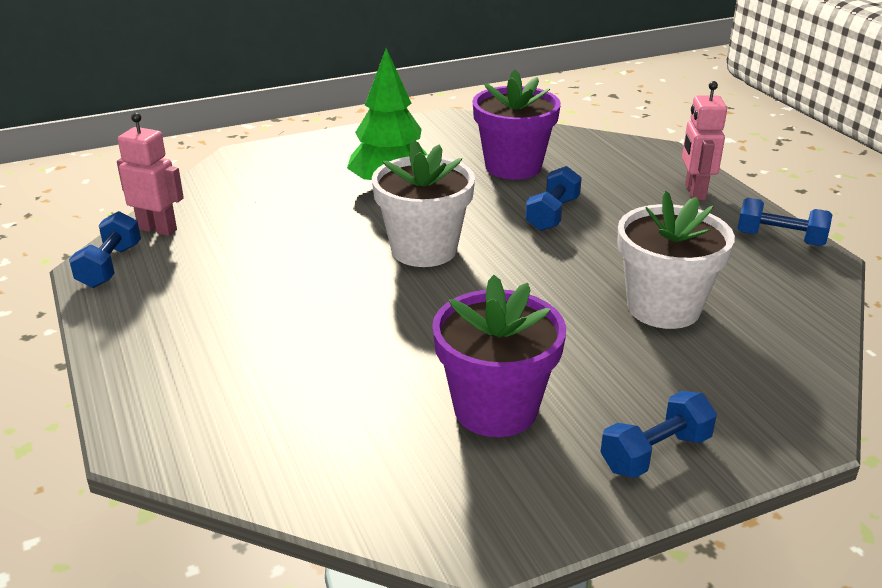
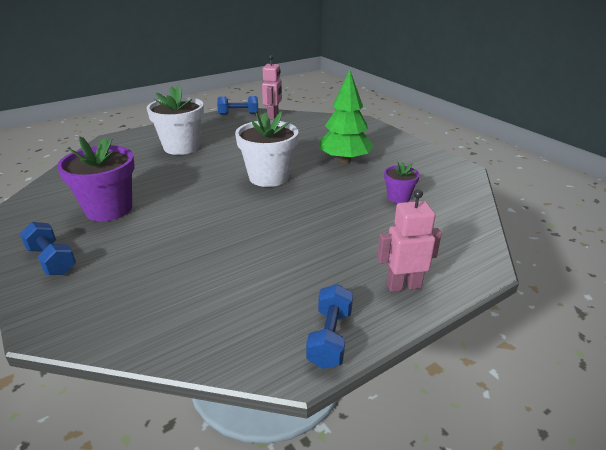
camera: 80 degrees right, 0 degrees up
purple flower pot [472,70,561,180] -> purple flower pot [384,162,420,203], size x0.53
blue dumbbell [525,166,582,231] -> none
white flower pot [617,191,735,329] -> white flower pot moved to [147,85,204,155]

